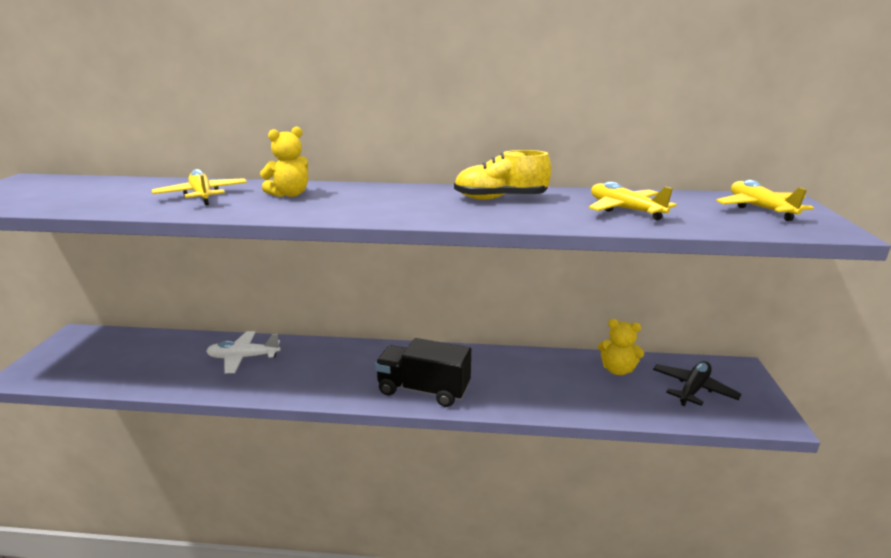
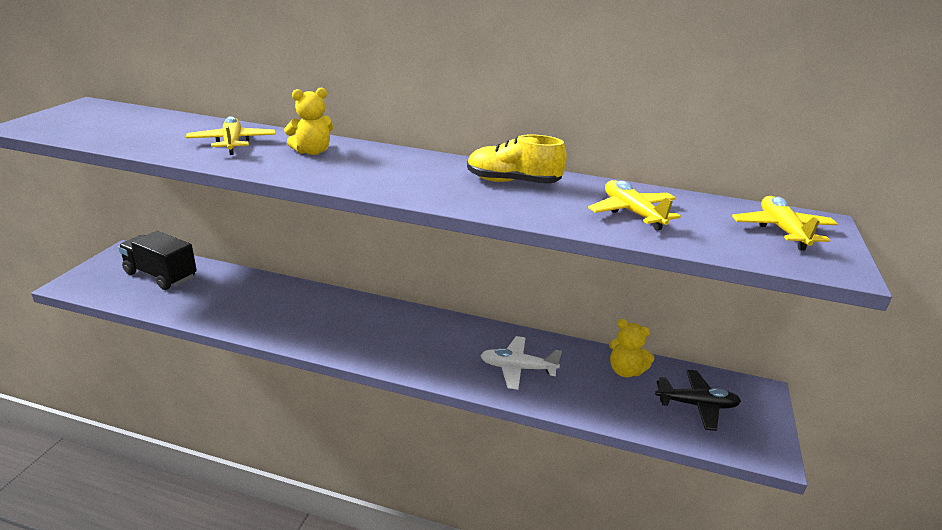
camera: 10 degrees right, 5 degrees up
white plane [206,331,280,373] -> white plane moved to [480,336,562,390]
black truck [375,338,471,407] -> black truck moved to [118,231,197,290]
black plane [653,361,741,406] -> black plane turned 45 degrees clockwise [655,370,741,431]

